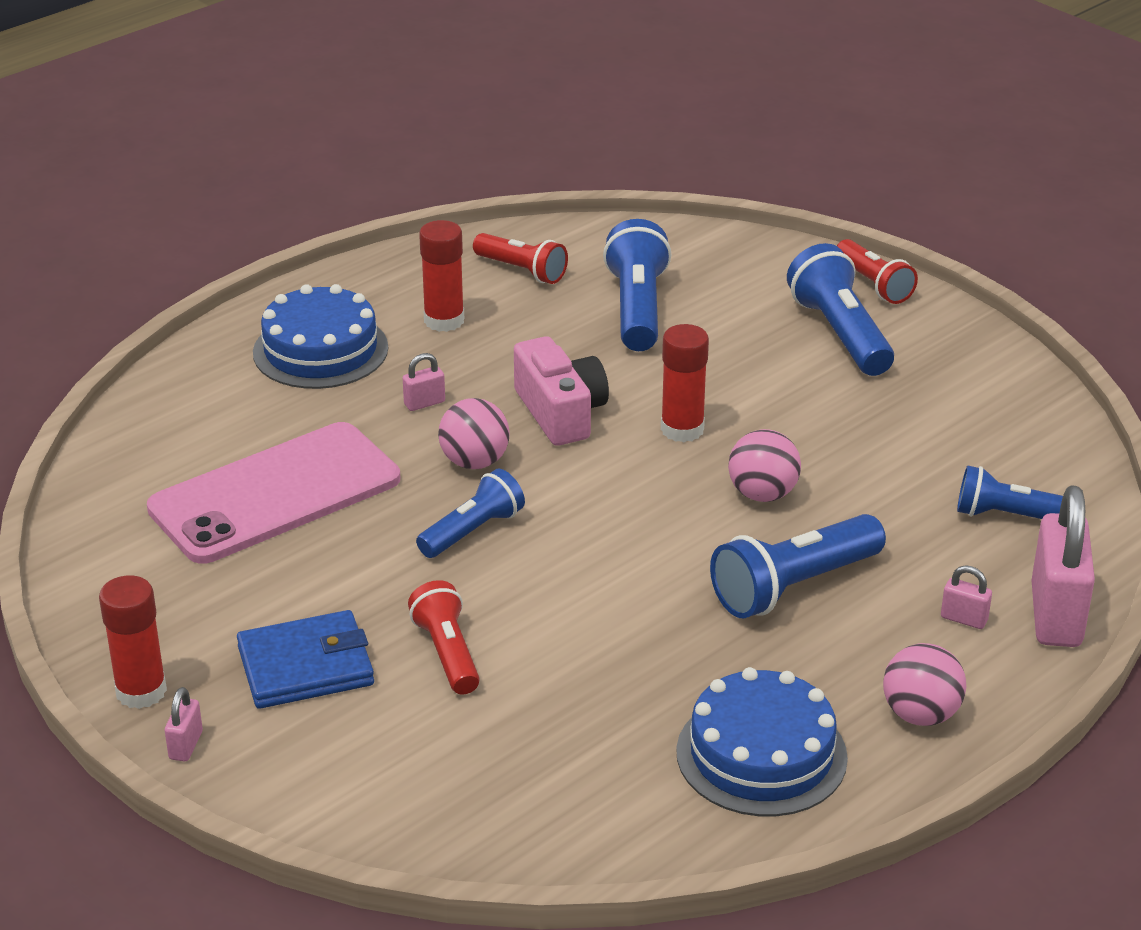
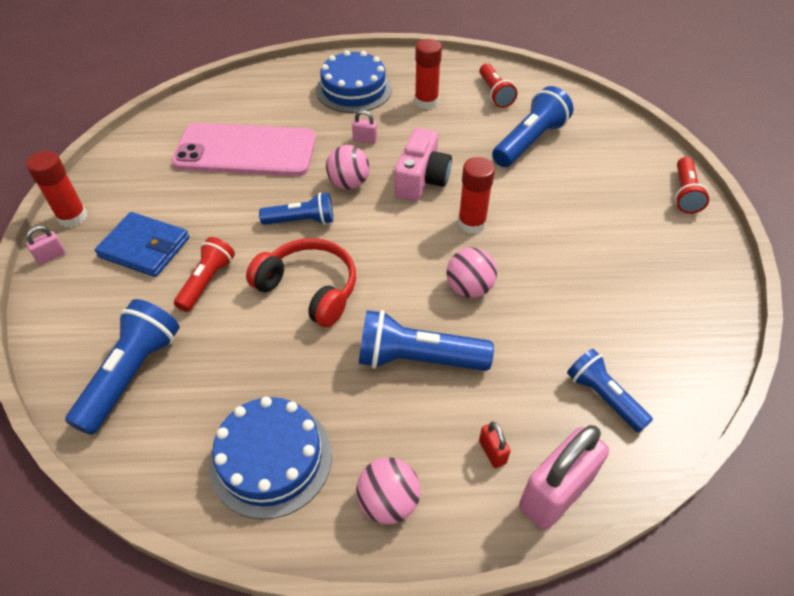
camera: 40 degrees right, 15 degrees up
blue flashlight [787,243,894,376] -> blue flashlight moved to [65,299,179,435]
pink padlock [941,565,992,629] -> red padlock [479,422,510,468]
none -> red headphones [246,238,356,327]

